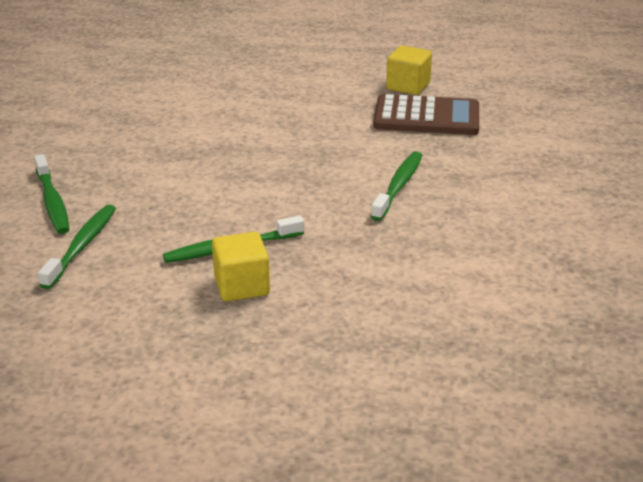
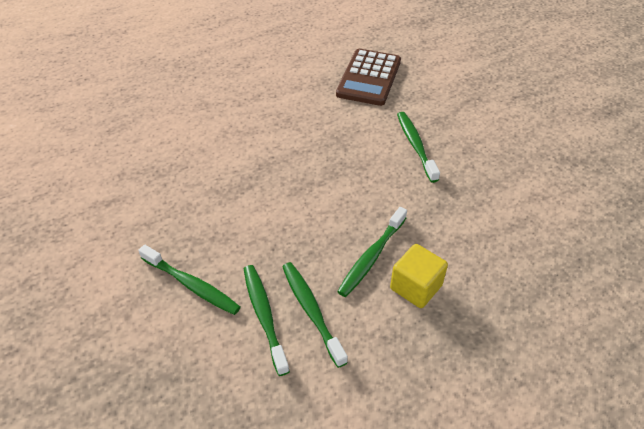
camera: 35 degrees left, 15 degrees up
brown calculator [373,94,479,135] -> brown calculator turned 135 degrees clockwise [336,49,401,106]
yellow cube [386,46,432,95] -> none
none -> green toothbrush [282,262,348,368]

